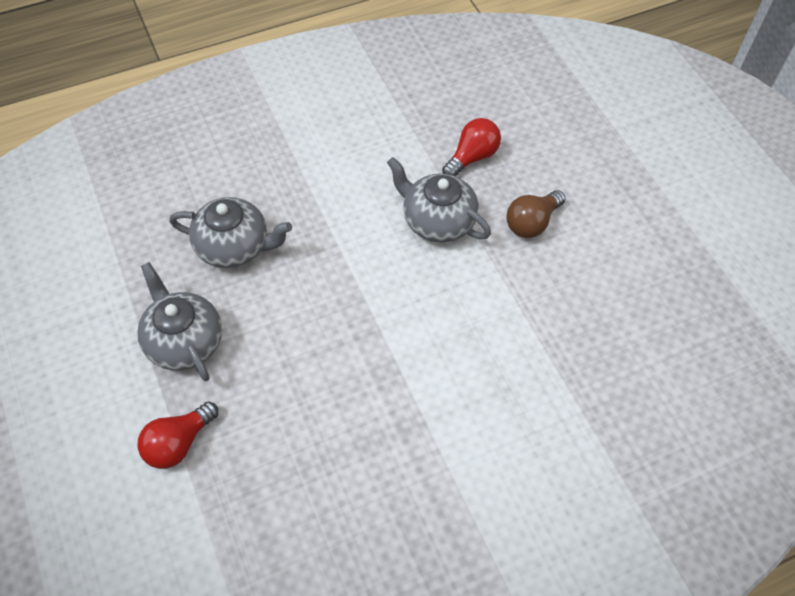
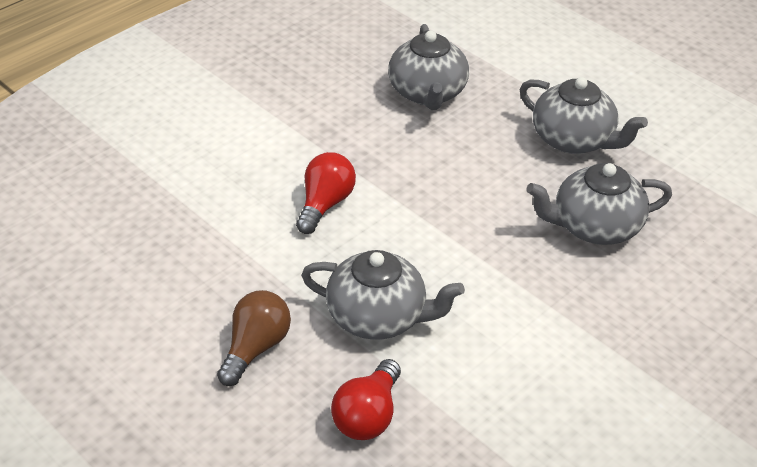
camera: 160 degrees right, 15 degrees down
red light bulb [137,402,218,469] -> red light bulb moved to [296,152,356,234]
none -> grey teapot [388,24,469,110]

